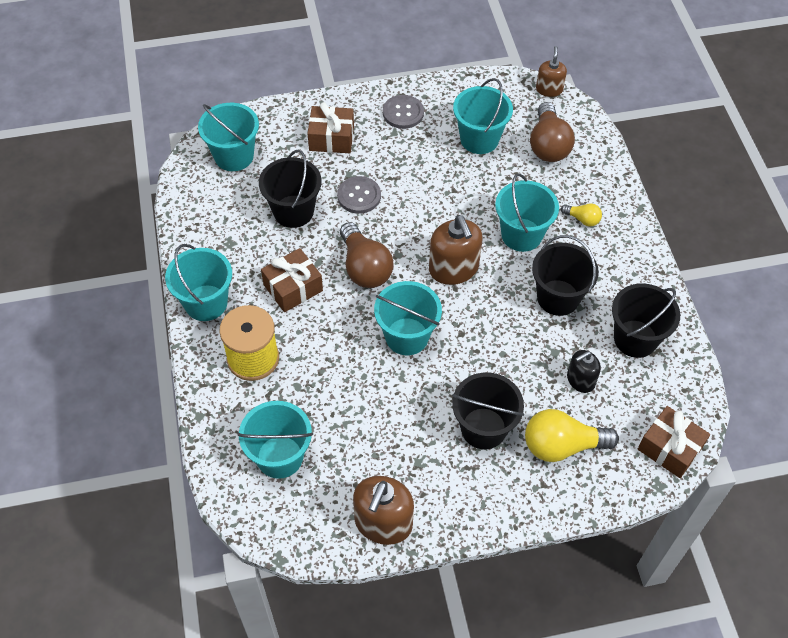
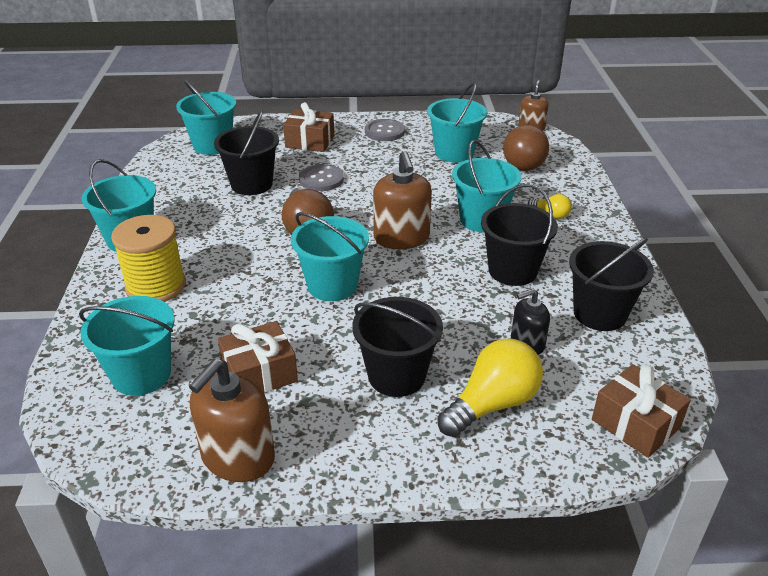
camera: 10 degrees right, 20 degrees down
brown gift [261,248,323,312] -> brown gift moved to [218,321,298,393]
yellow light bulb [525,409,619,462] -> yellow light bulb turned 135 degrees clockwise [437,339,543,437]

